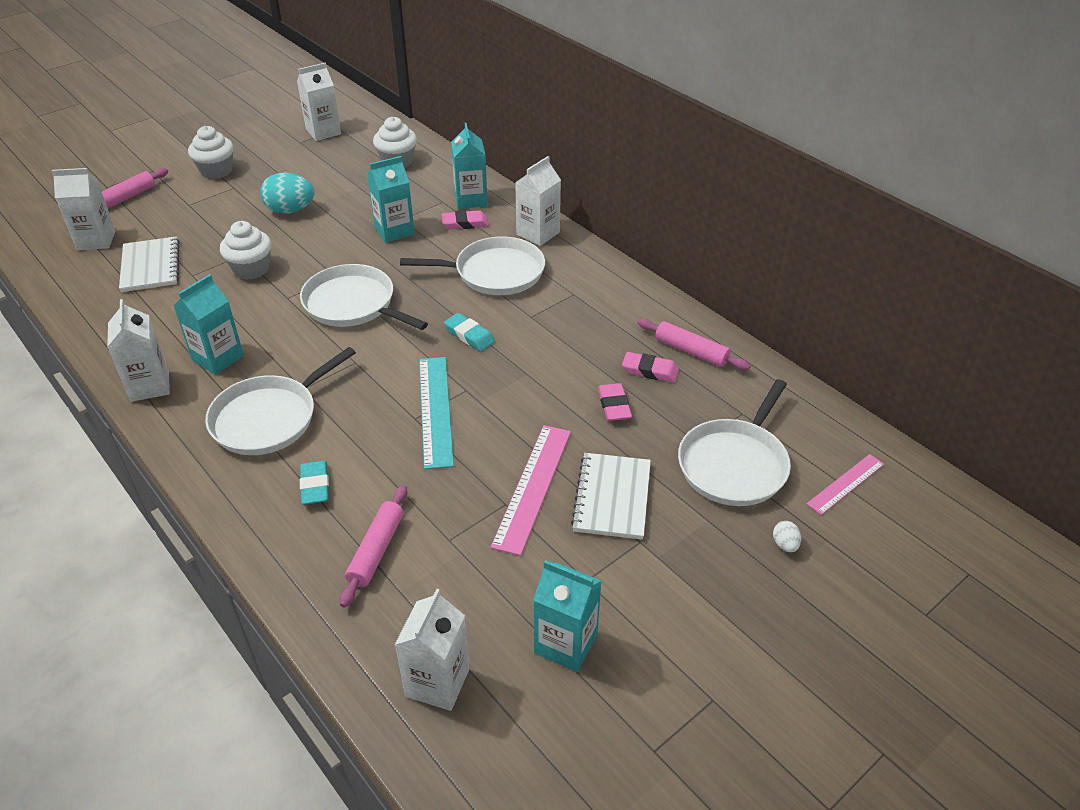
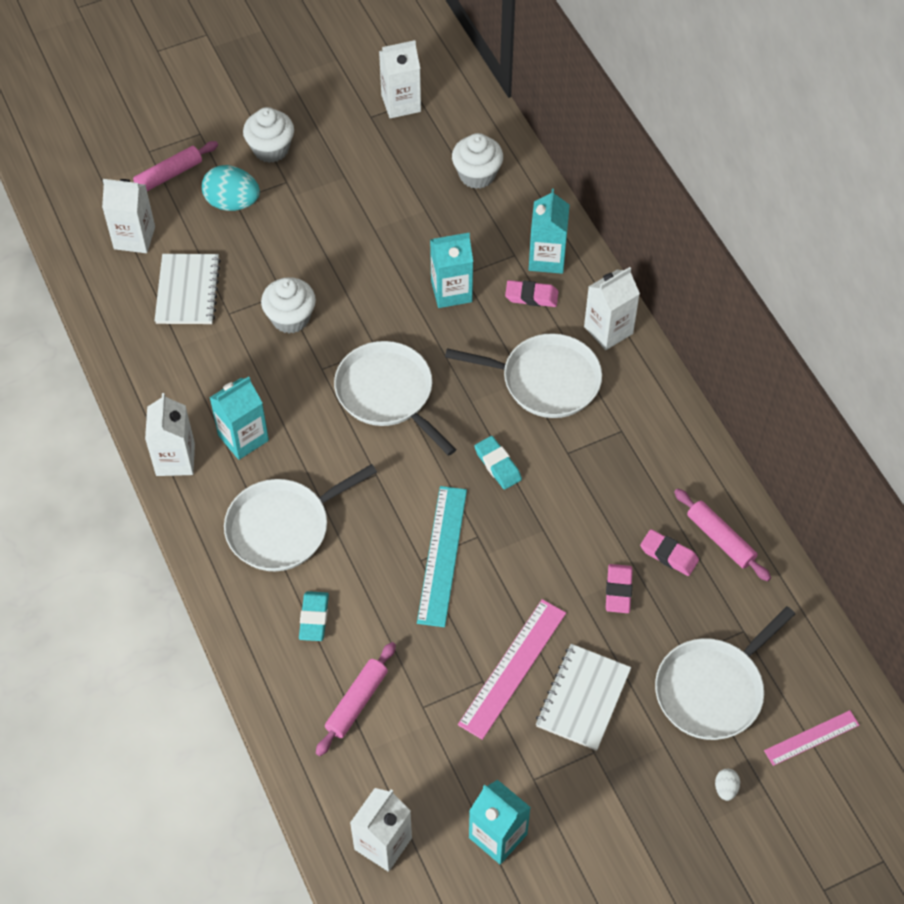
camera: 15 degrees right, 15 degrees up
turquoise egg [260,172,314,214] -> turquoise egg moved to [202,165,260,211]

